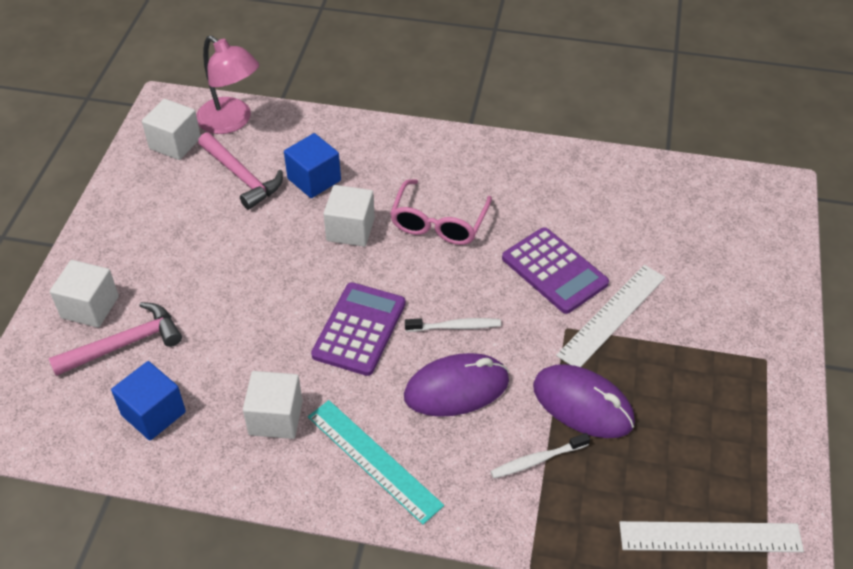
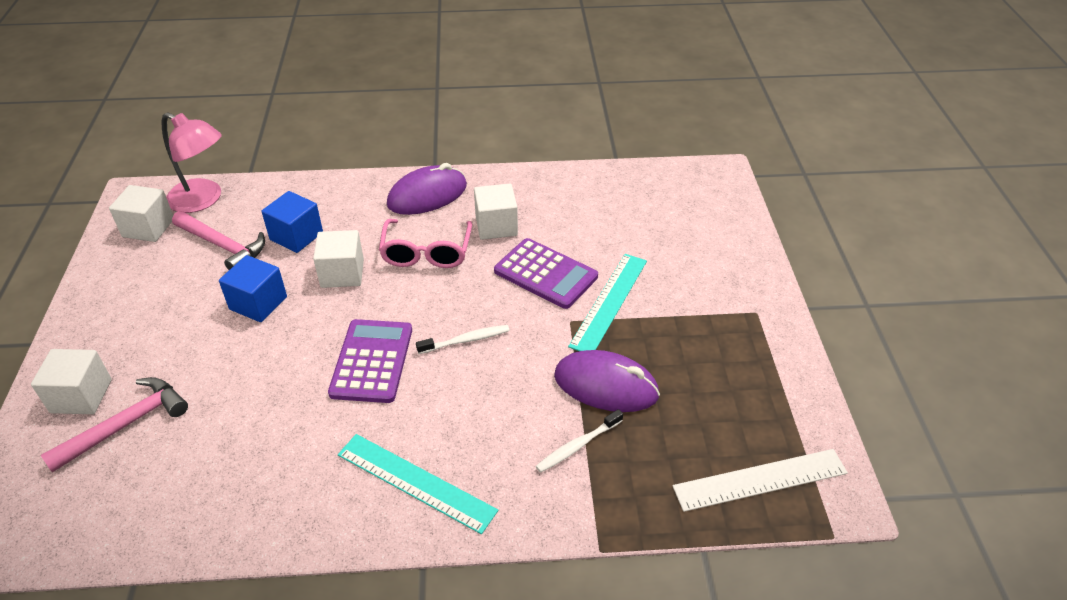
camera: 15 degrees left, 5 degrees down
blue cube [111,361,186,441] -> blue cube moved to [219,255,287,322]
white cube [243,371,303,439] -> white cube moved to [474,183,518,240]
purple mouse [404,353,509,417] -> purple mouse moved to [387,163,467,215]
white ruler [556,265,665,367] -> turquoise ruler [568,254,647,351]

